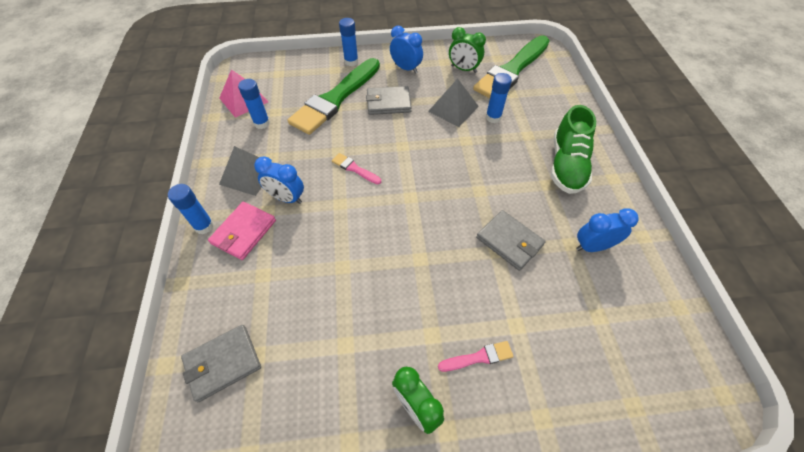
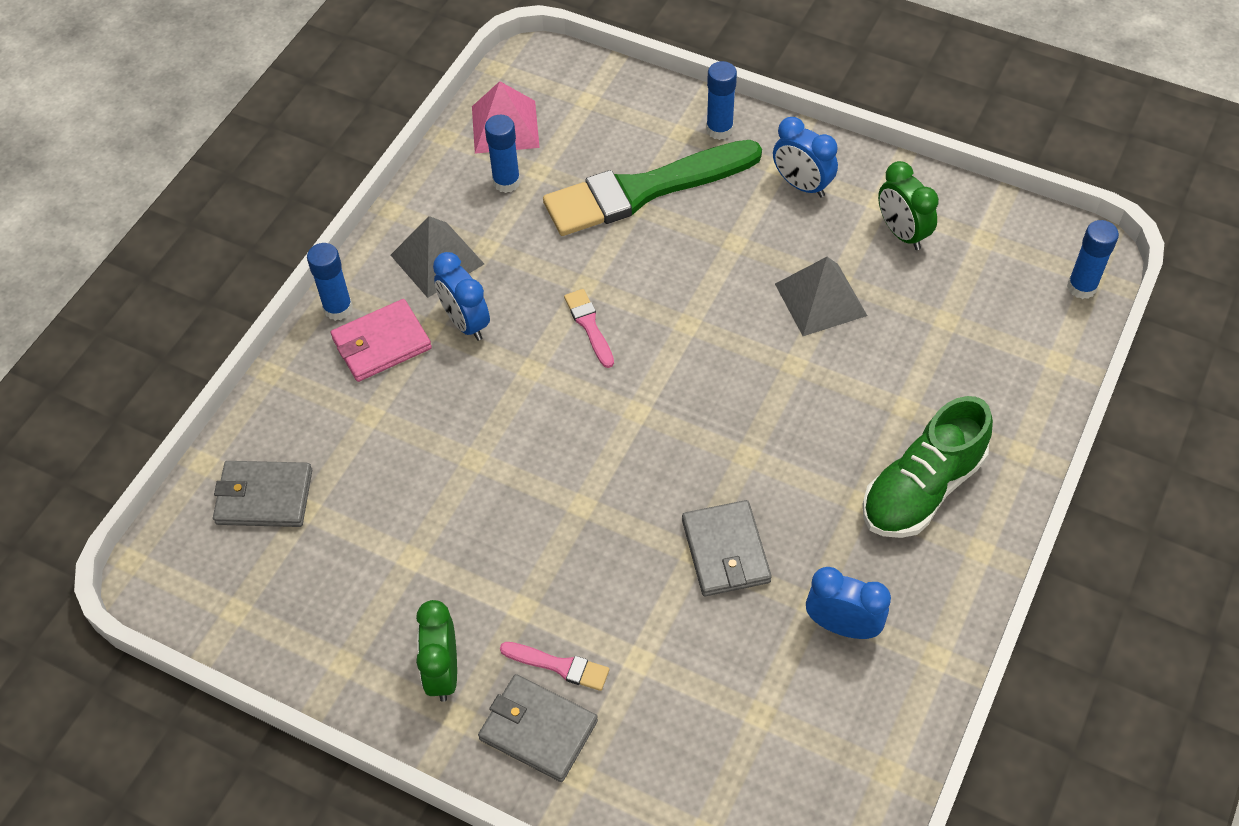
camera: 35 degrees right, 0 degrees up
grey wallet [366,86,412,115] -> grey wallet moved to [478,674,598,782]
blue clock [390,26,423,74] -> blue clock turned 150 degrees clockwise [773,117,838,198]
green brush [473,35,550,98] -> none
blue glue stick [486,73,512,123] -> blue glue stick moved to [1067,220,1119,299]

